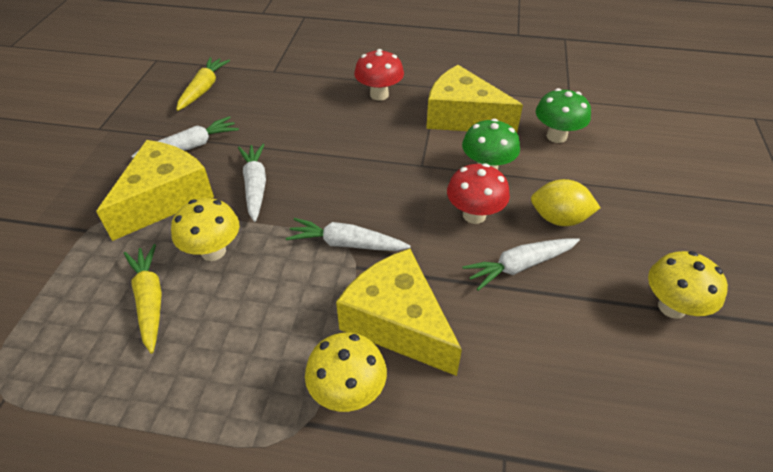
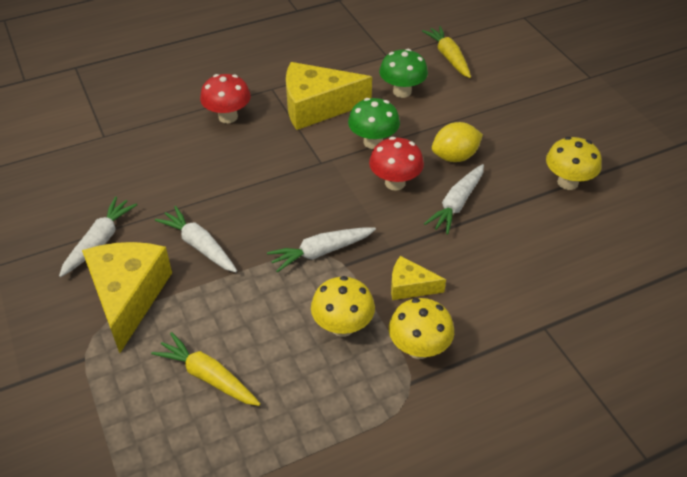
camera: 35 degrees left, 0 degrees up
yellow mushroom [171,198,239,261] -> yellow mushroom moved to [311,276,375,337]
yellow carrot [176,57,230,111] -> yellow carrot moved to [422,26,471,78]
yellow cheese [336,249,462,376] -> yellow cheese [391,256,446,300], size x0.51

